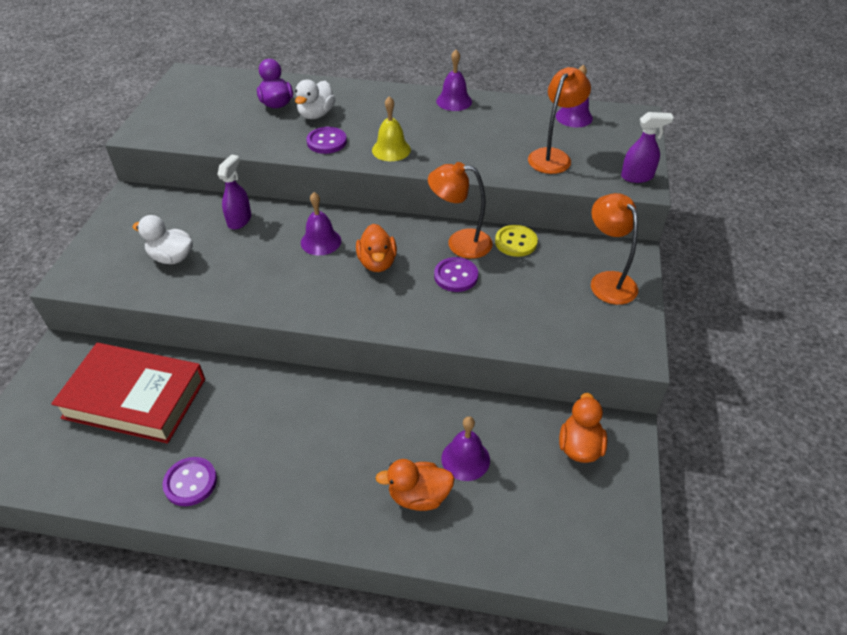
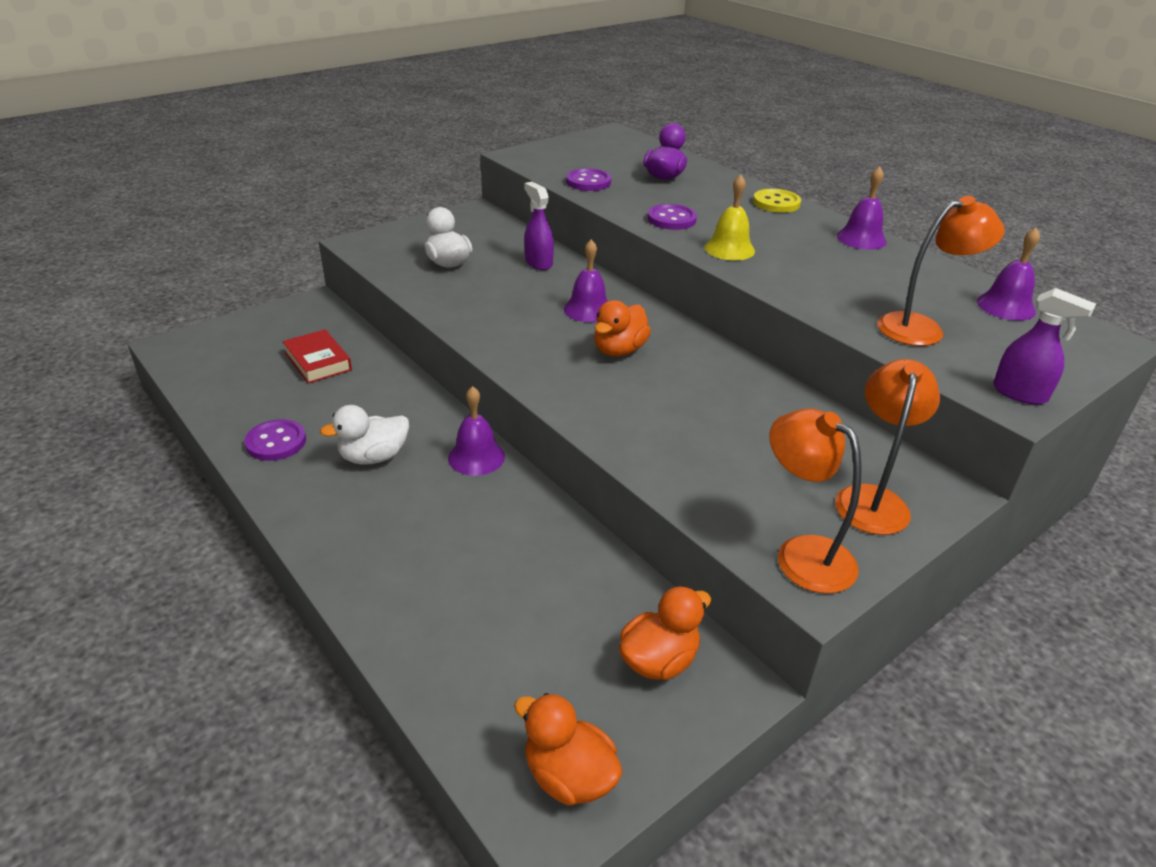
camera: 40 degrees right, 10 degrees down
red book [51,343,205,443] -> red book [282,329,352,384], size x0.52
purple spray bottle [217,154,251,230] -> purple spray bottle turned 90 degrees counterclockwise [524,182,554,270]
white duck [295,80,335,119] -> white duck moved to [320,405,409,465]
orange duck [376,459,455,511] -> orange duck moved to [514,693,623,806]
orange lamp [428,162,493,259] -> orange lamp moved to [769,409,862,594]
purple button [434,257,478,292] -> purple button moved to [566,168,611,191]
purple bell [441,416,490,481] -> purple bell moved to [448,386,505,476]
yellow button [495,225,538,257] -> yellow button moved to [753,189,801,213]

